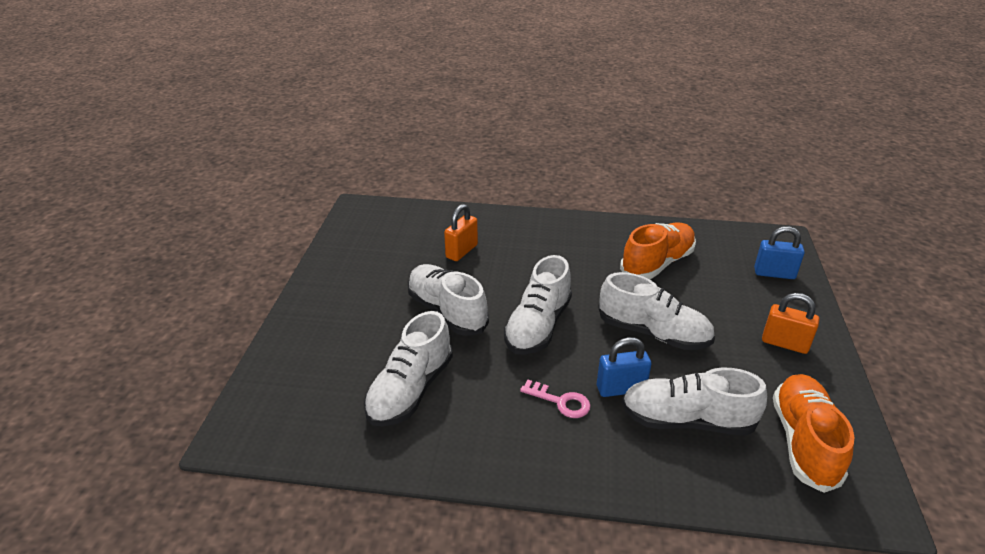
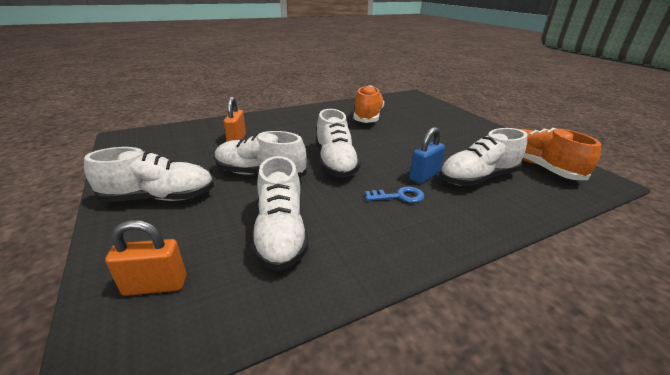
camera: 35 degrees left, 5 degrees down
pink key [520,380,591,418] -> blue key [365,187,424,203]
white shoe [598,272,715,350] -> white shoe moved to [84,147,214,202]
blue padlock [754,226,805,279] -> none
orange padlock [762,293,819,354] -> orange padlock moved to [105,220,186,296]

